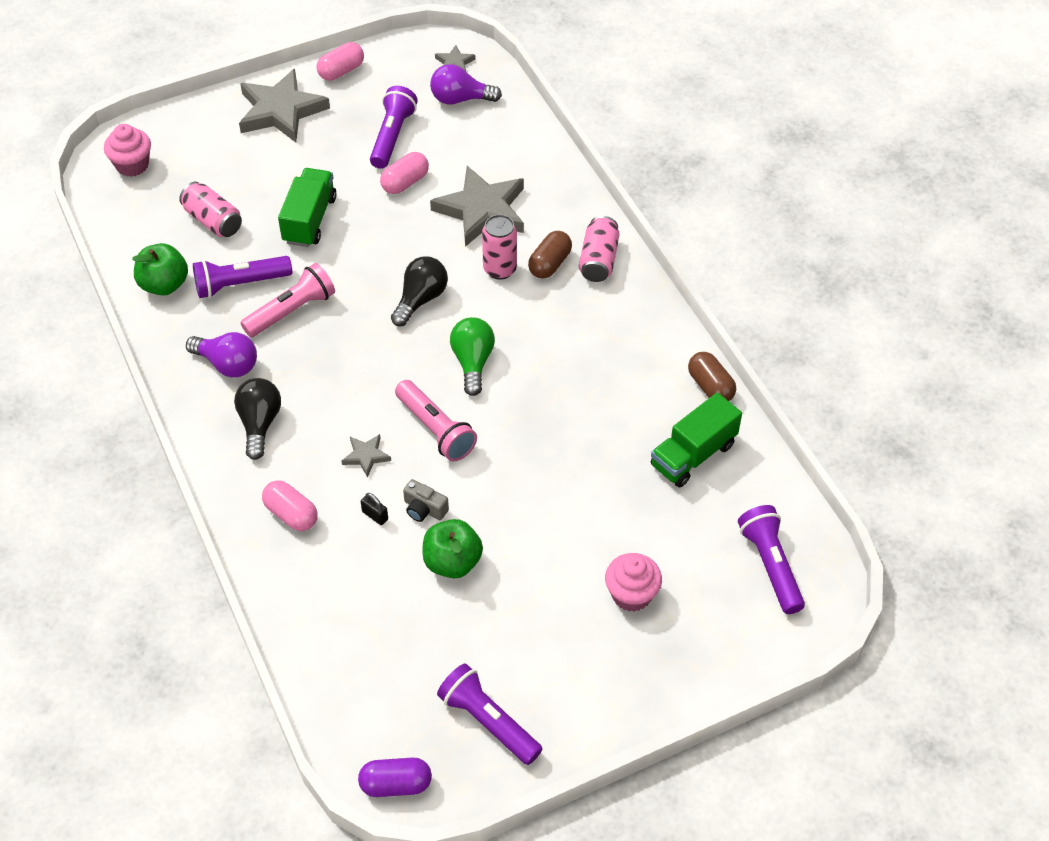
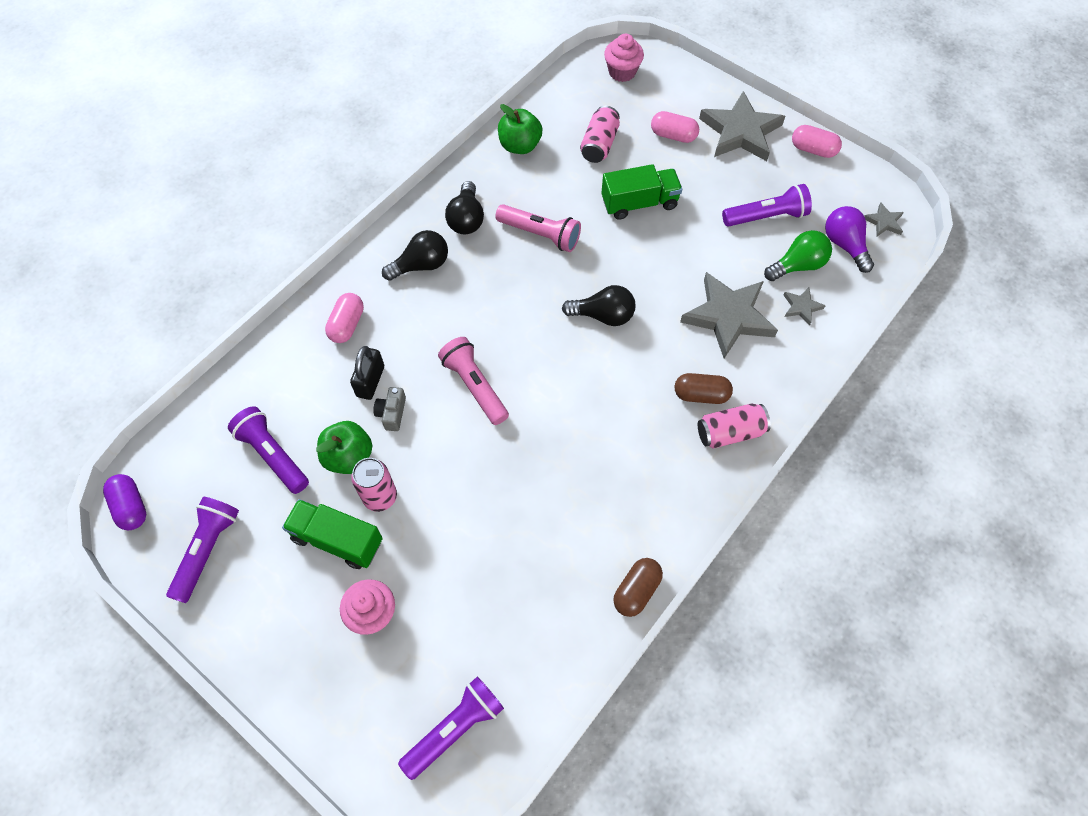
camera: 65 degrees right, 10 degrees up
purple light bulb [186,332,257,378] -> black light bulb [445,181,484,234]
purple flashlight [193,256,292,298] -> purple flashlight moved to [228,406,309,494]
grey star [341,434,391,478] -> grey star moved to [784,288,826,325]
black padlock [361,493,388,525] -> black padlock [350,346,384,400], size x1.76
pink capsule [380,152,429,194] -> pink capsule moved to [651,111,699,143]
pink flashlight [395,380,477,462] -> pink flashlight turned 120 degrees clockwise [438,337,509,425]
green light bulb [450,317,495,396] -> green light bulb moved to [764,230,832,281]
pink can [482,214,517,280] -> pink can moved to [351,458,397,512]
green truck [651,393,742,488] -> green truck moved to [282,499,383,569]

